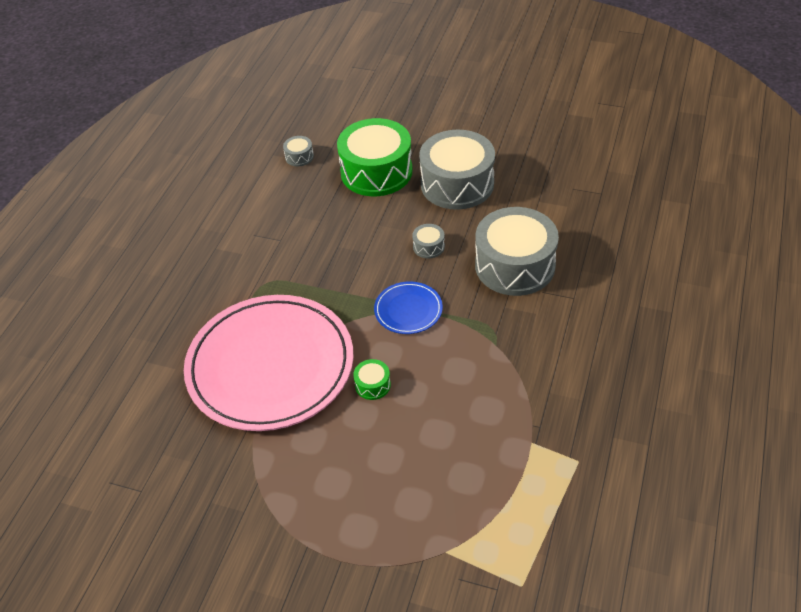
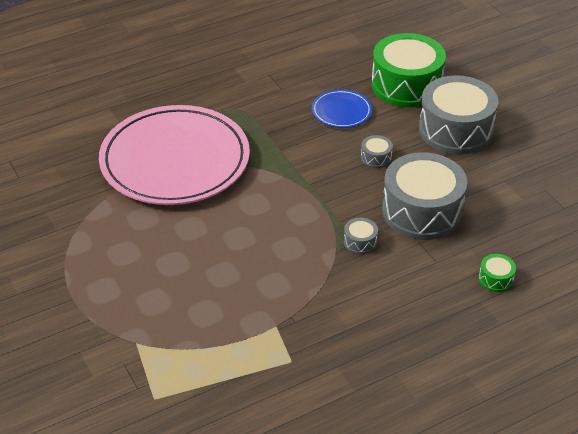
camera: 40 degrees right, 5 degrees down
grey drum [283,136,314,167] -> grey drum moved to [344,218,378,254]
green drum [353,359,391,400] -> green drum moved to [479,254,516,292]
blue plate [374,281,443,334] -> blue plate moved to [312,89,372,128]

